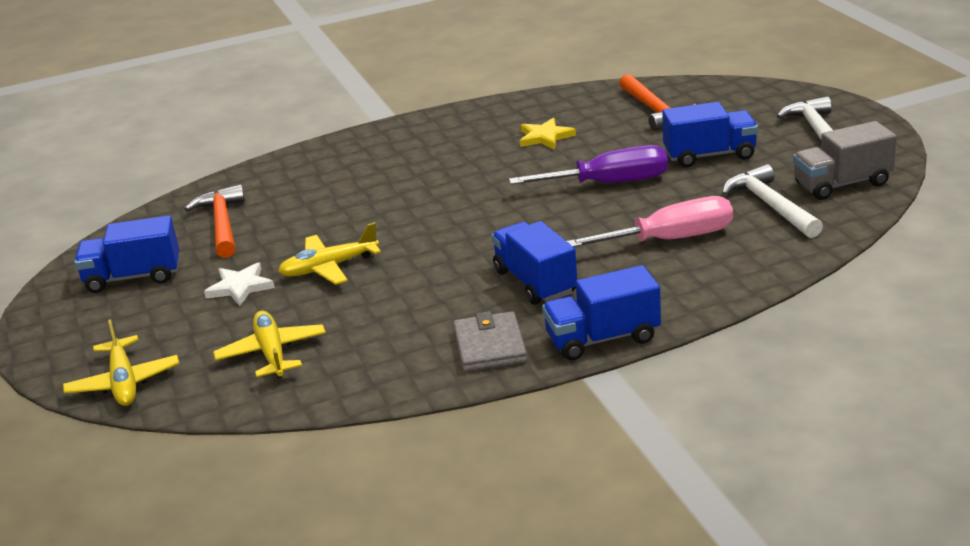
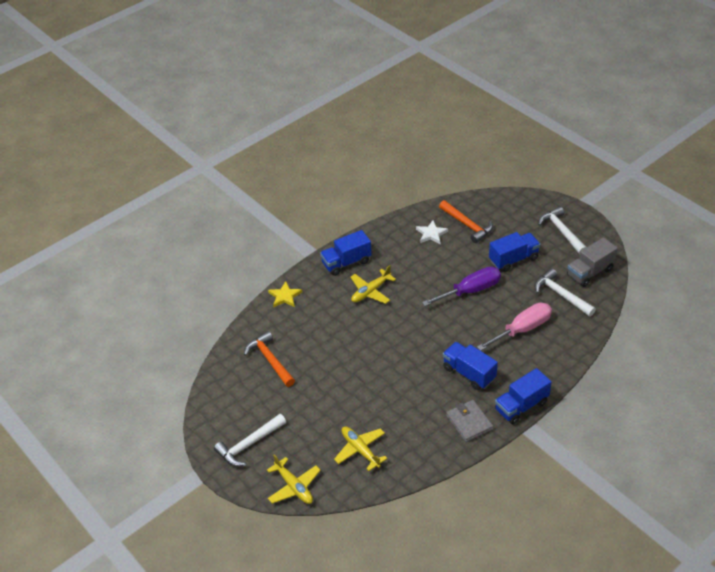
camera: 20 degrees left, 15 degrees up
blue truck [74,215,179,293] -> blue truck moved to [320,230,372,276]
white star [204,262,275,306] -> white star moved to [416,220,448,244]
yellow plane [278,222,381,285] -> yellow plane moved to [350,265,396,304]
yellow star [520,118,576,150] -> yellow star moved to [268,281,302,307]
none -> white hammer [214,414,286,466]

